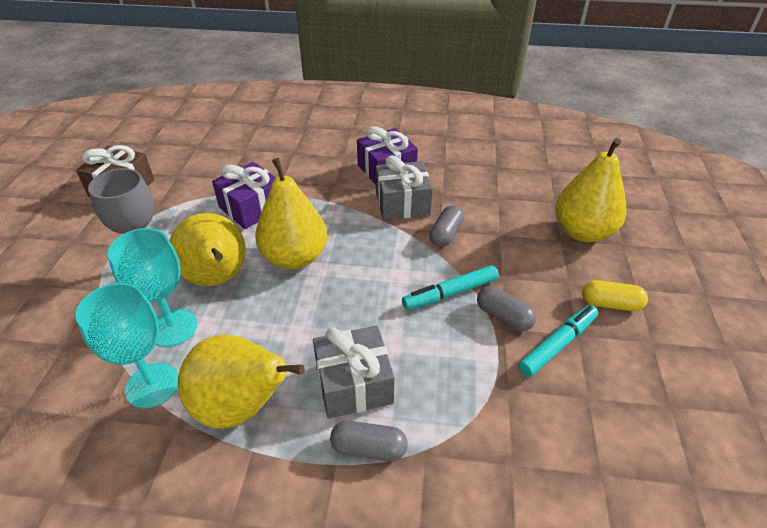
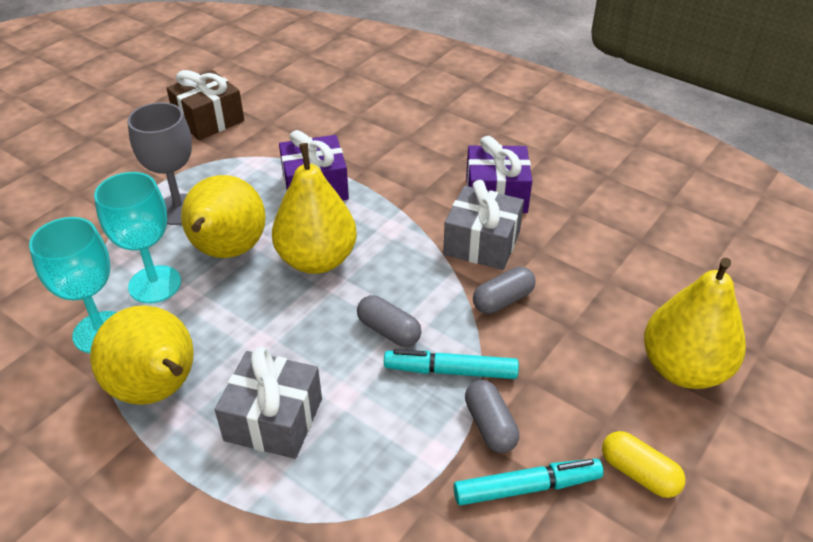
camera: 30 degrees right, 0 degrees up
grey capsule [330,420,408,461] -> grey capsule moved to [357,295,422,347]

